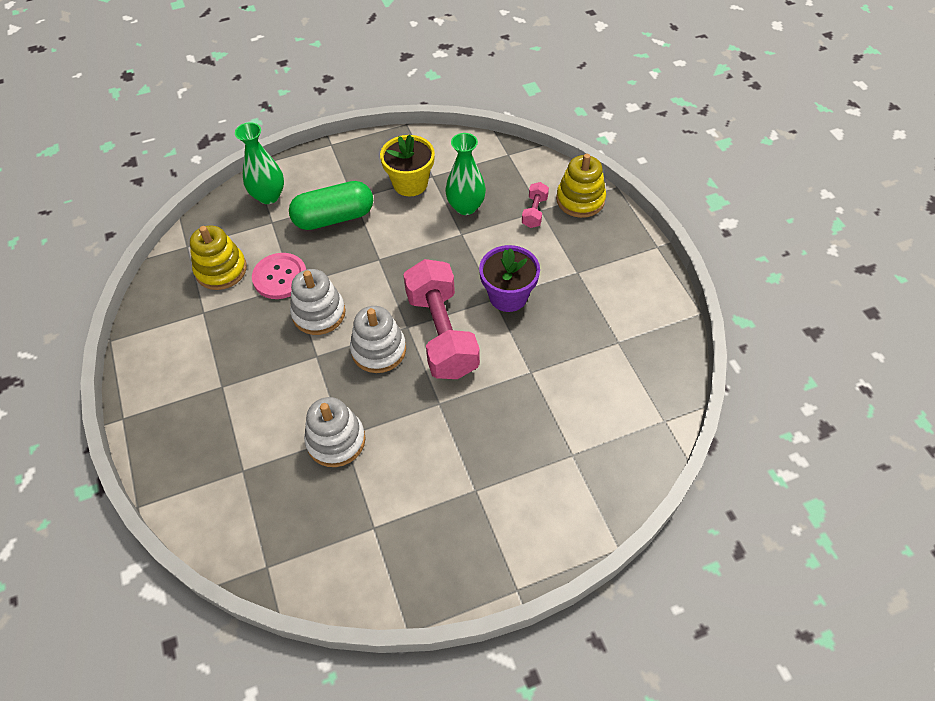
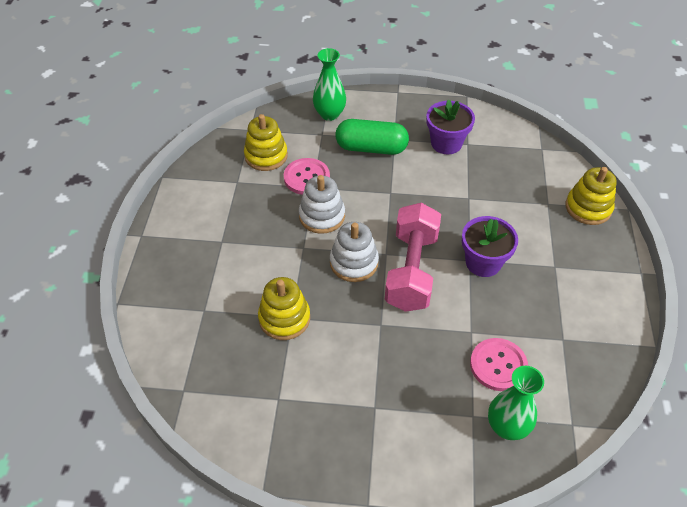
camera: 25 degrees right, 5 degrees down
white stacking toy [304,397,365,467] -> yellow stacking toy [258,277,310,340]
yellow flower pot [380,135,435,196] -> purple flower pot [426,99,475,154]
green vase [445,133,486,215] -> green vase moved to [488,366,544,440]
pink dumbbell [522,182,549,228] -> none
none -> pink button [470,338,528,391]

